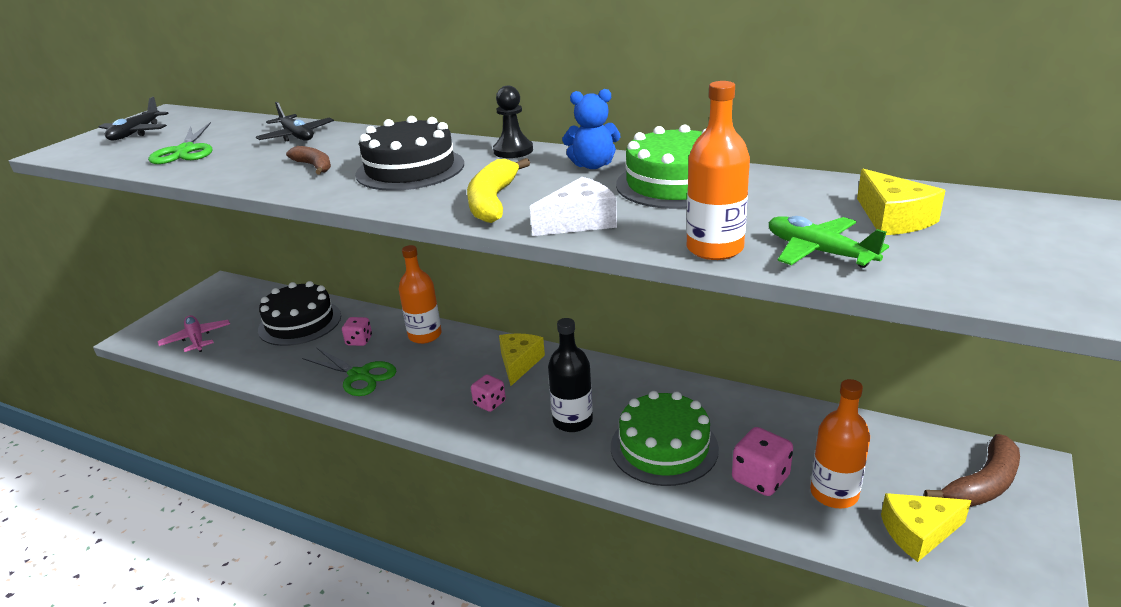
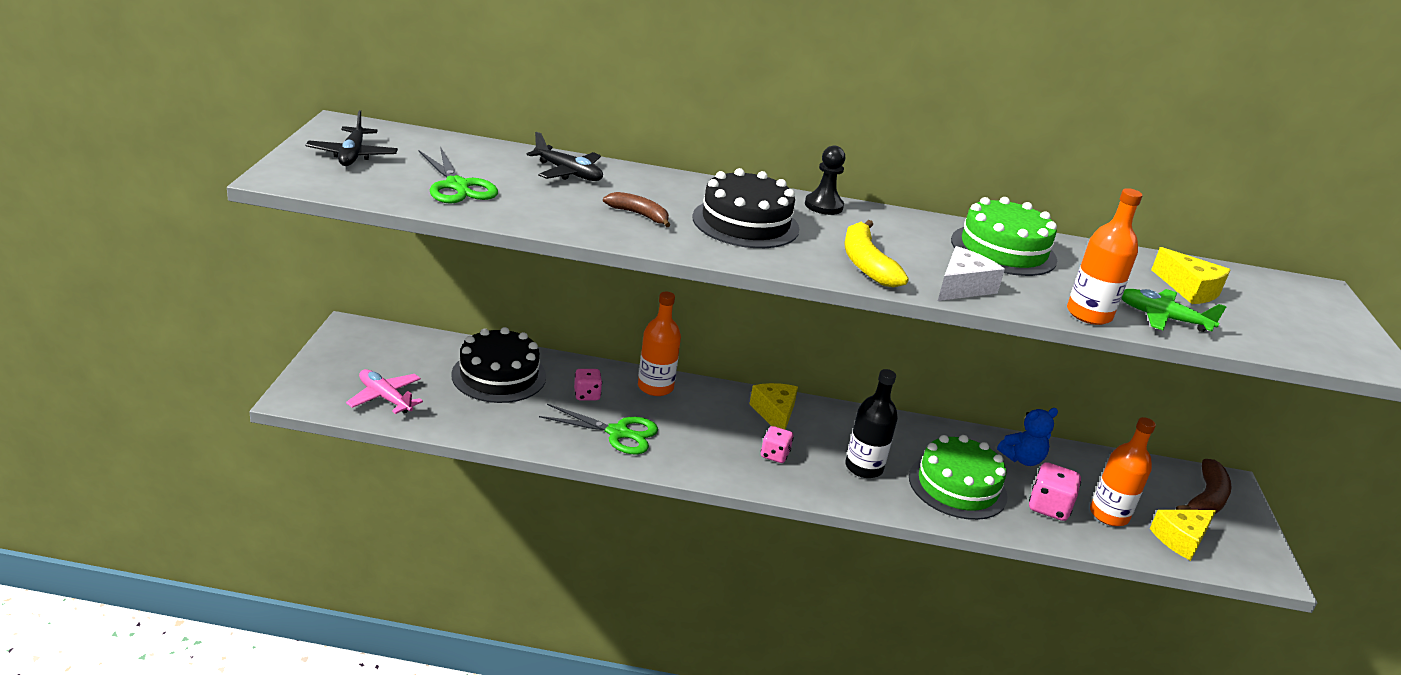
camera: 25 degrees left, 0 degrees up
blue teddy bear [562,89,621,169] -> blue teddy bear moved to [997,408,1058,466]

